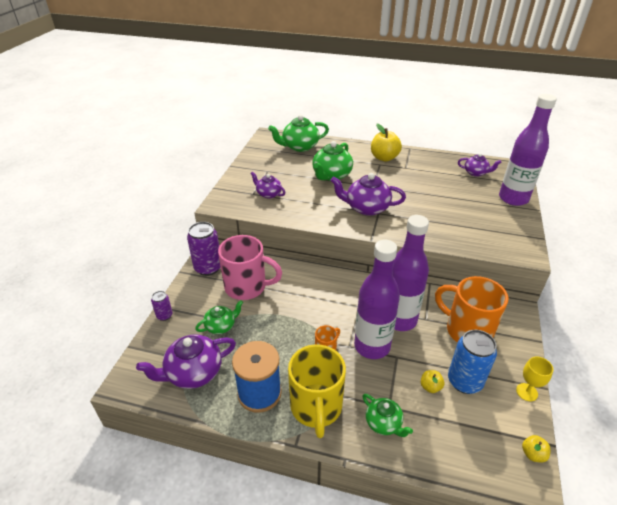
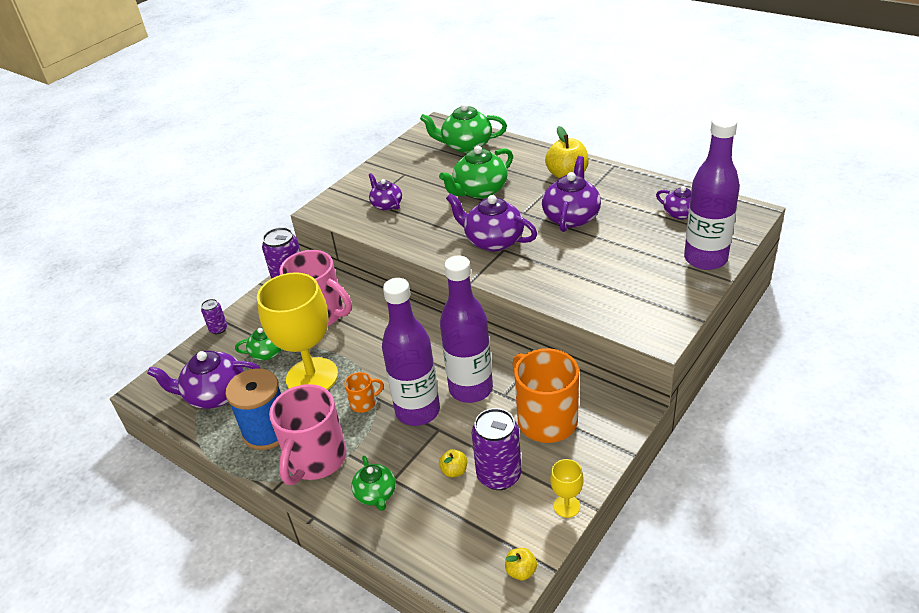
camera: 25 degrees right, 0 degrees up
yellow mug [288,344,346,438] -> pink mug [269,384,347,485]
blue can [448,330,497,394] -> purple can [472,408,521,490]
none -> yellow goblet [257,272,338,390]
none -> purple teapot [542,156,601,232]

